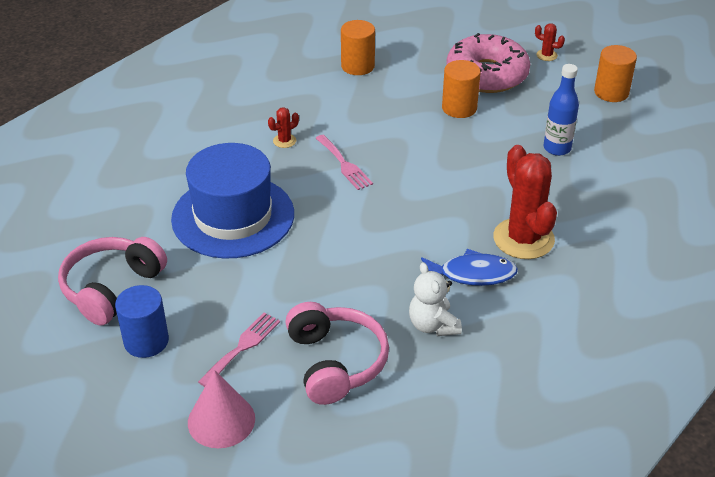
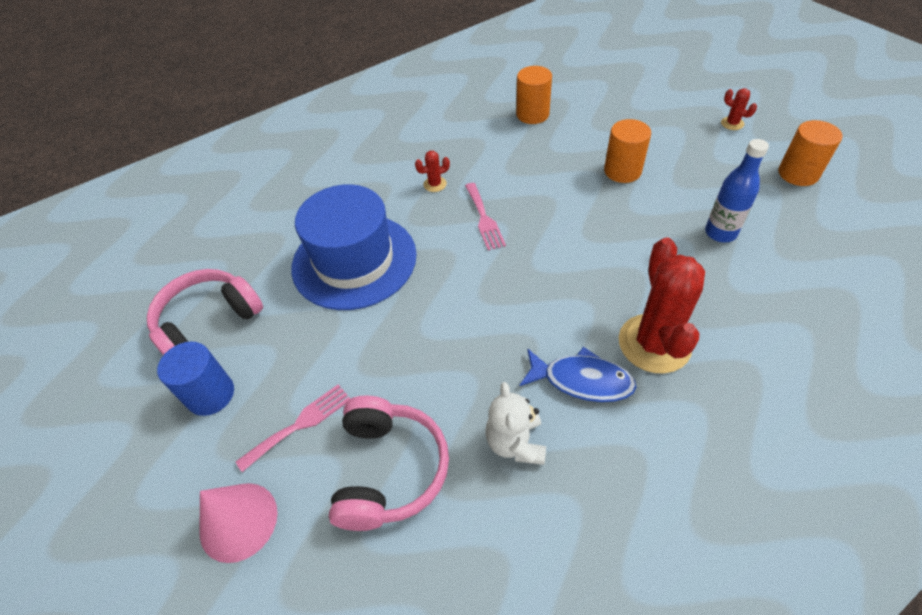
camera: 20 degrees right, 10 degrees up
pink donut [446,33,530,93] -> none

